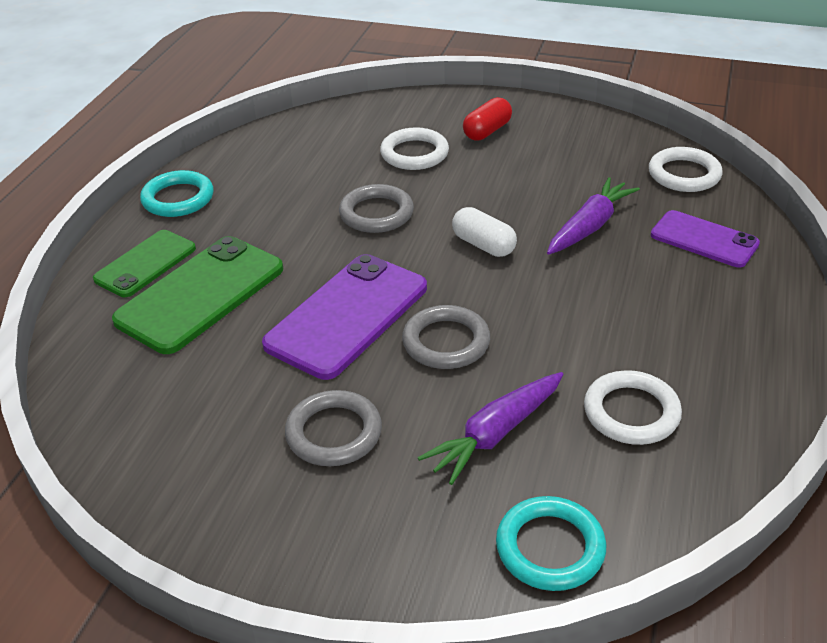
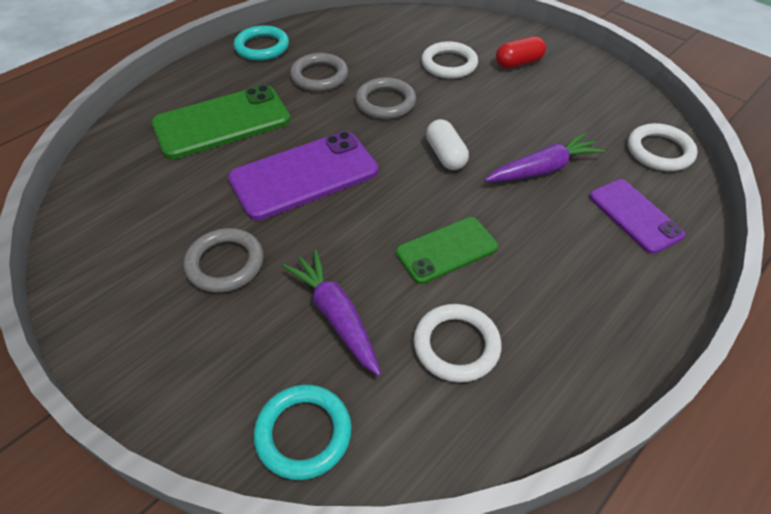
camera: 25 degrees right, 10 degrees up
green phone [93,230,196,297] -> green phone moved to [396,217,498,284]
grey ring [402,305,490,369] -> grey ring moved to [290,53,348,92]
purple carrot [418,372,563,485] -> purple carrot turned 75 degrees clockwise [283,249,381,376]

